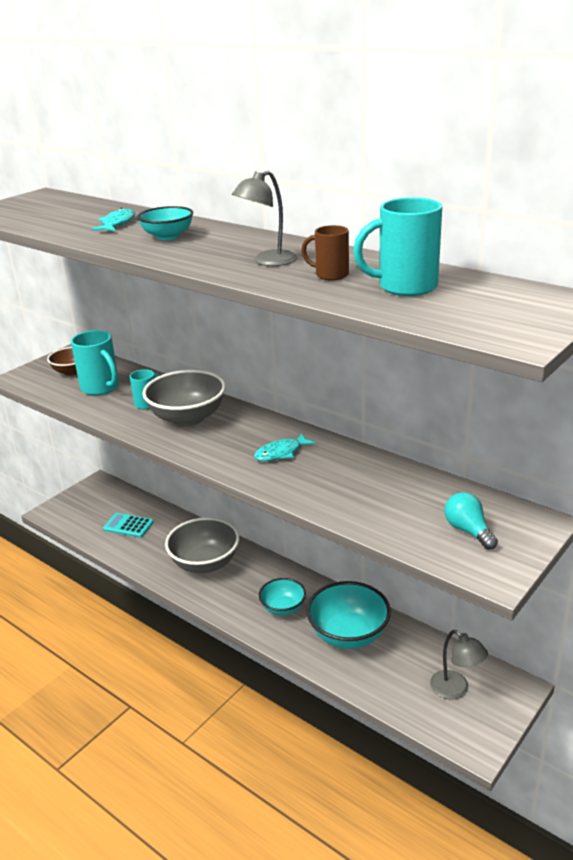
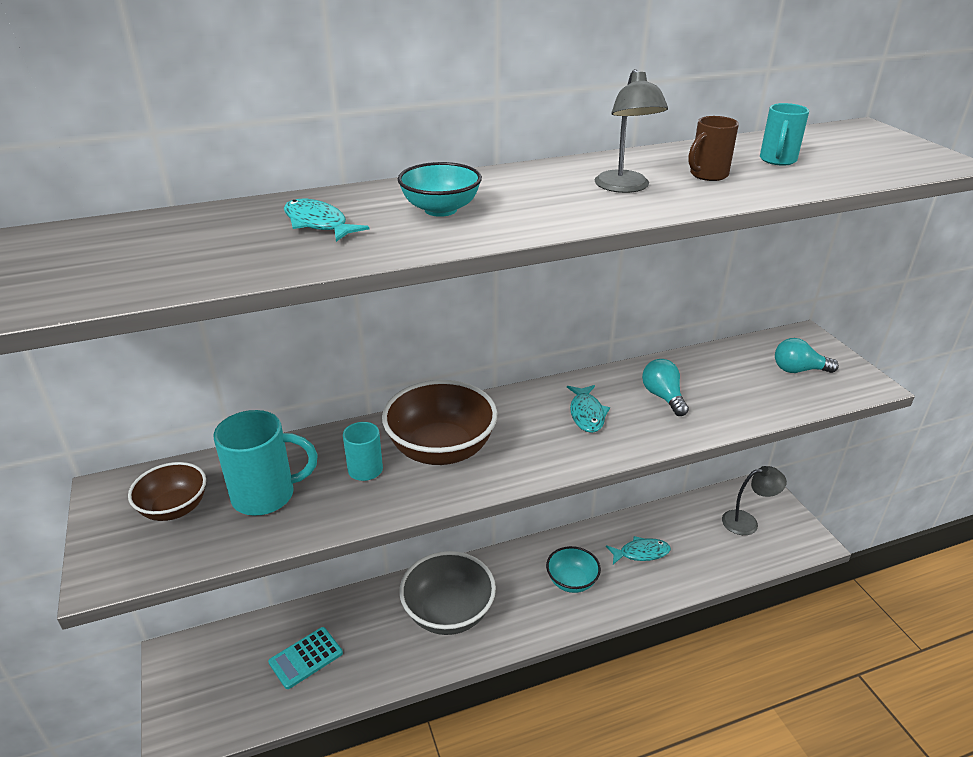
camera: 60 degrees left, 5 degrees up
grey bowl [142,370,226,427] -> brown bowl [382,380,497,465]
turquoise bowl [306,581,391,649] -> turquoise fish [606,536,671,564]
turquoise mug [353,197,442,296] -> turquoise mug [760,103,809,166], size x0.59
none -> turquoise light bulb [642,359,689,416]

